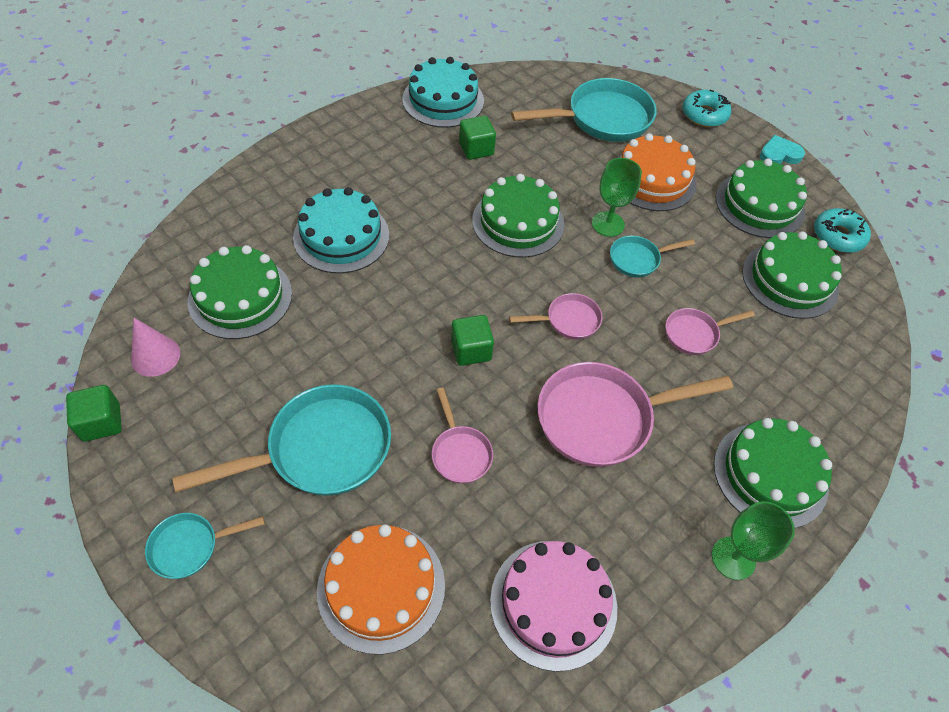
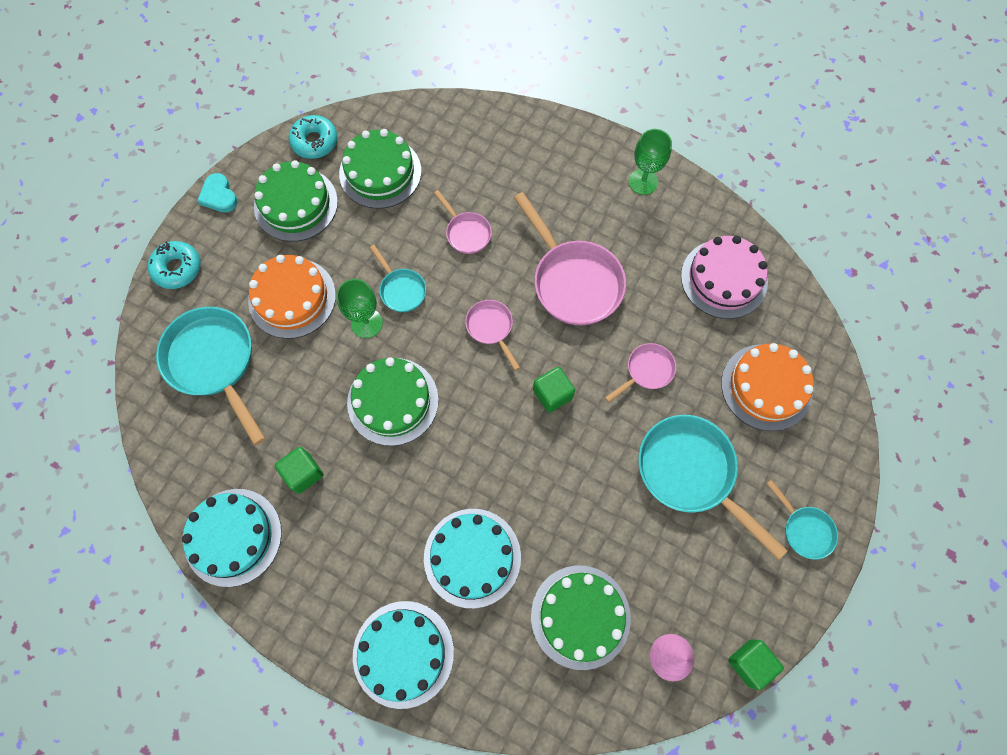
camera: 105 degrees left, 15 degrees up
green cake [714,418,832,528] -> none
none -> turquoise cake [353,601,454,709]

